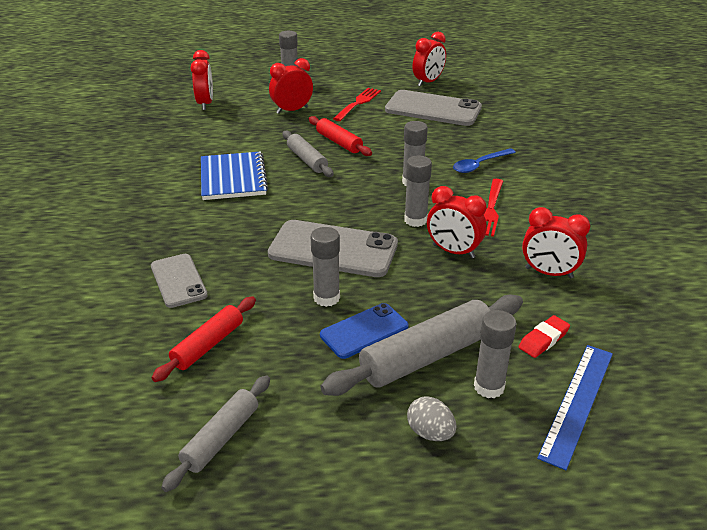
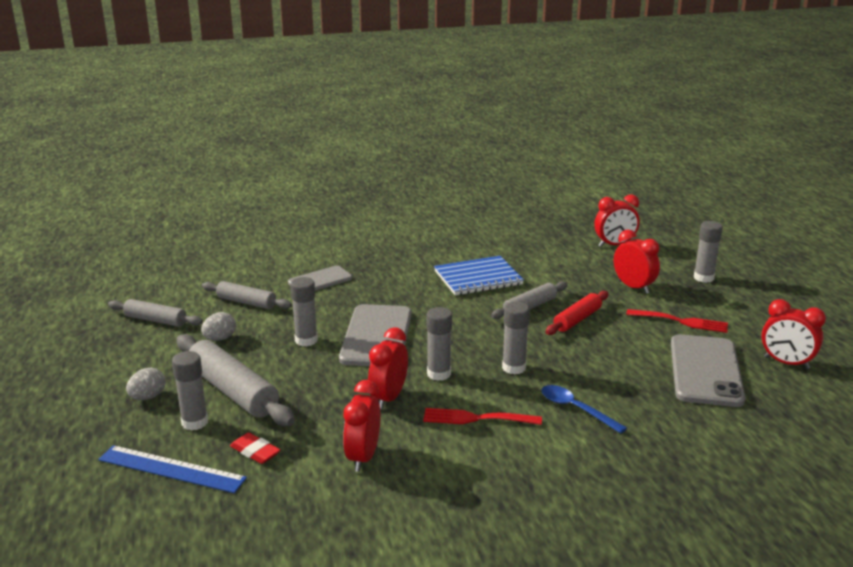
camera: 80 degrees right, 10 degrees down
red rolling pin [152,296,256,382] -> grey rolling pin [202,281,292,309]
blue phone [320,303,409,359] -> none
none -> grey egg [201,312,236,341]

